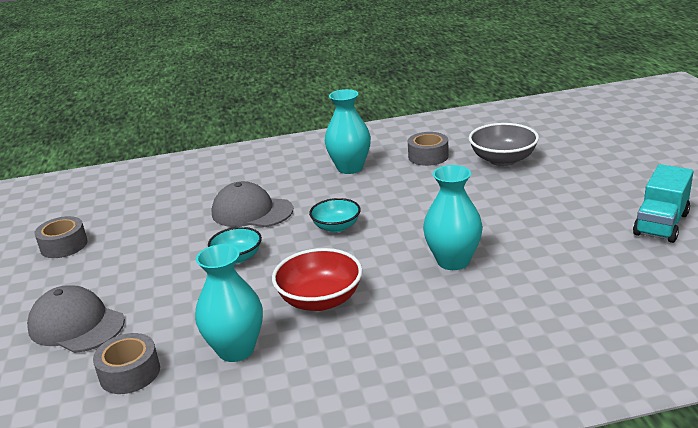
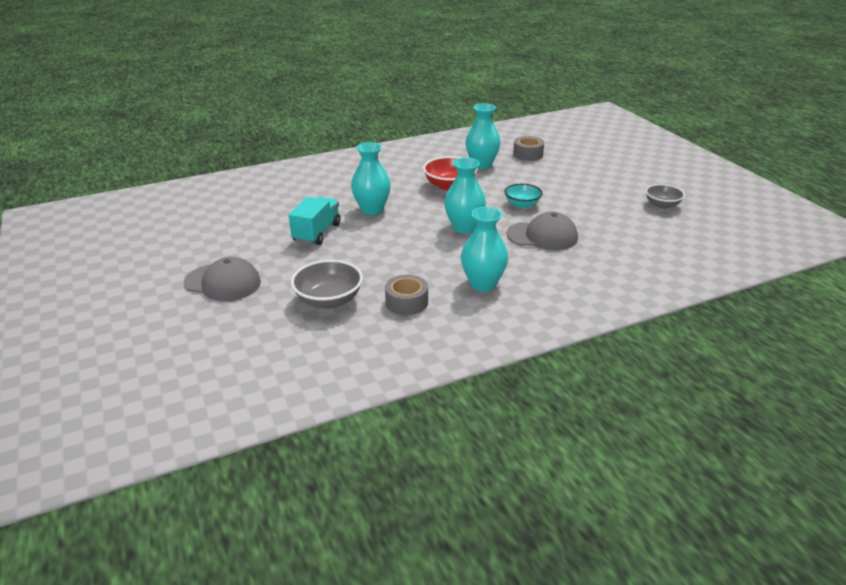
camera: 165 degrees right, 5 degrees up
grey cap [27,285,125,353] -> grey cap moved to [184,257,261,301]
grey tape [34,216,88,258] -> grey bowl [645,184,685,209]
turquoise bowl [309,198,361,232] -> turquoise vase [444,158,486,233]
turquoise truck [633,164,693,243] -> turquoise truck moved to [289,196,341,245]

